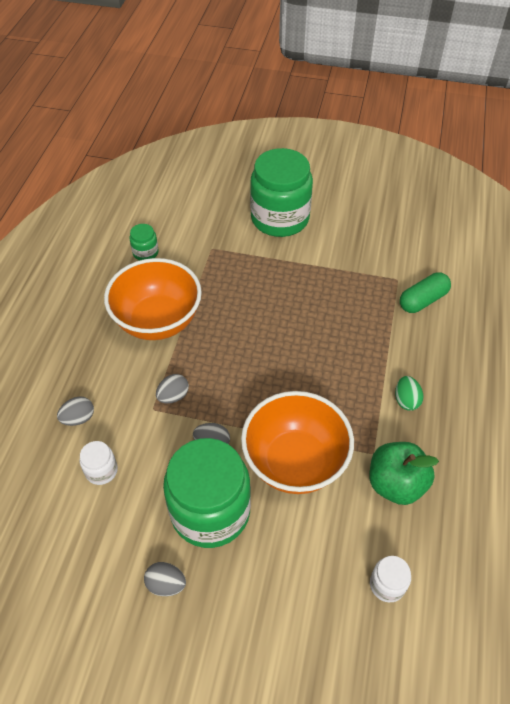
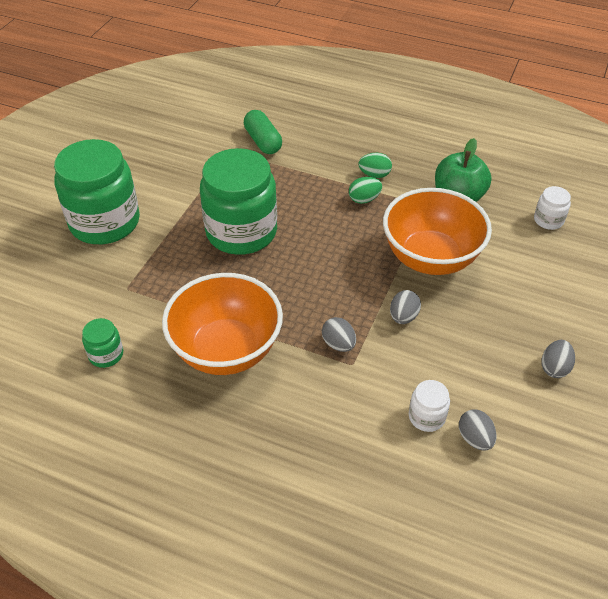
camera: 80 degrees left, 5 degrees down
grey egg [57,396,94,426] -> grey egg moved to [459,410,496,451]
green jar [163,438,251,548] -> green jar moved to [200,148,277,255]
none -> green egg [349,177,382,204]

